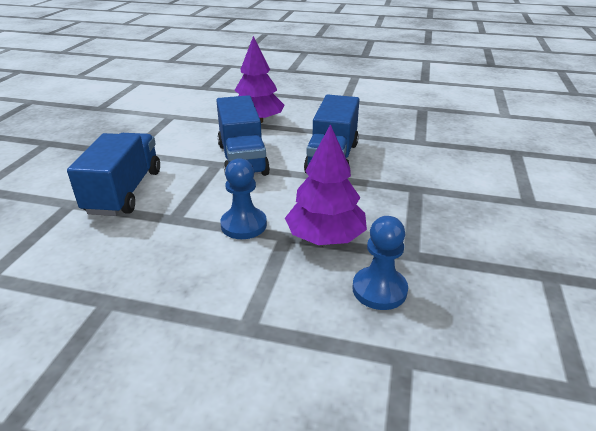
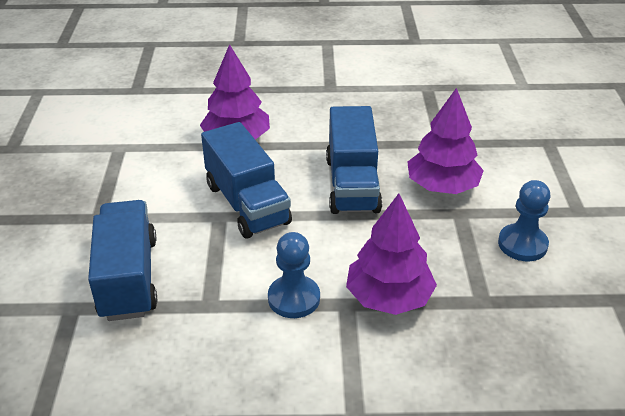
camera: 15 degrees left, 5 degrees up
blue pawn [353,216,408,310] -> blue pawn moved to [498,180,550,261]
none -> purple tree [407,88,484,194]

